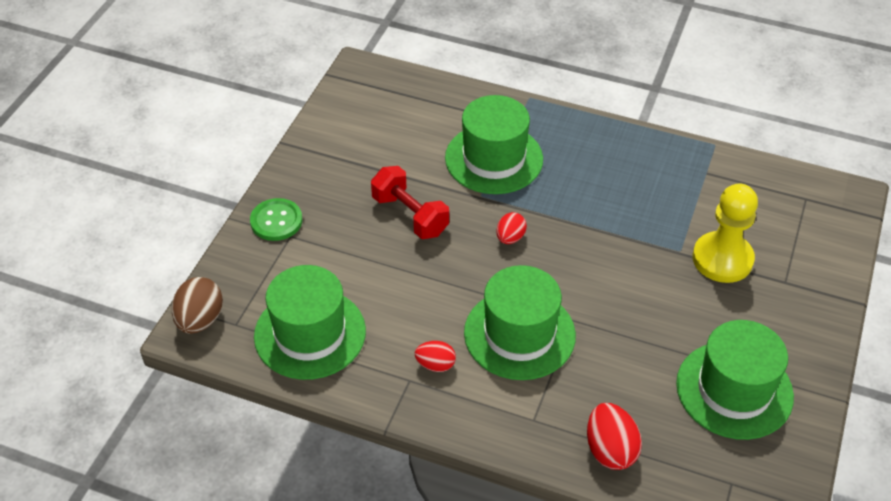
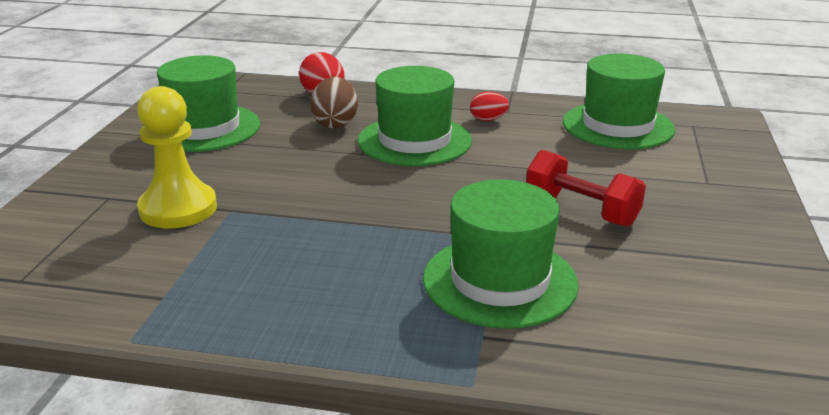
camera: 170 degrees right, 20 degrees down
brown egg [172,277,223,334] -> brown egg moved to [310,77,358,128]
green button [250,198,302,241] -> none
red egg [496,212,527,244] -> none

